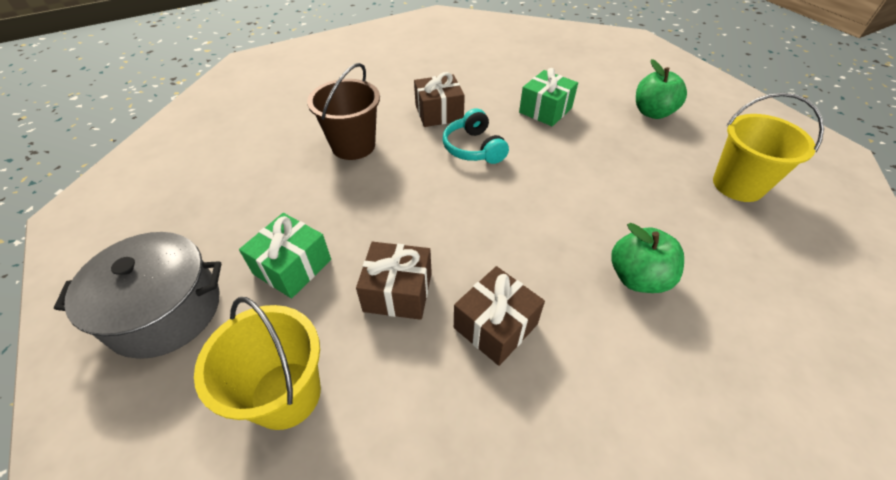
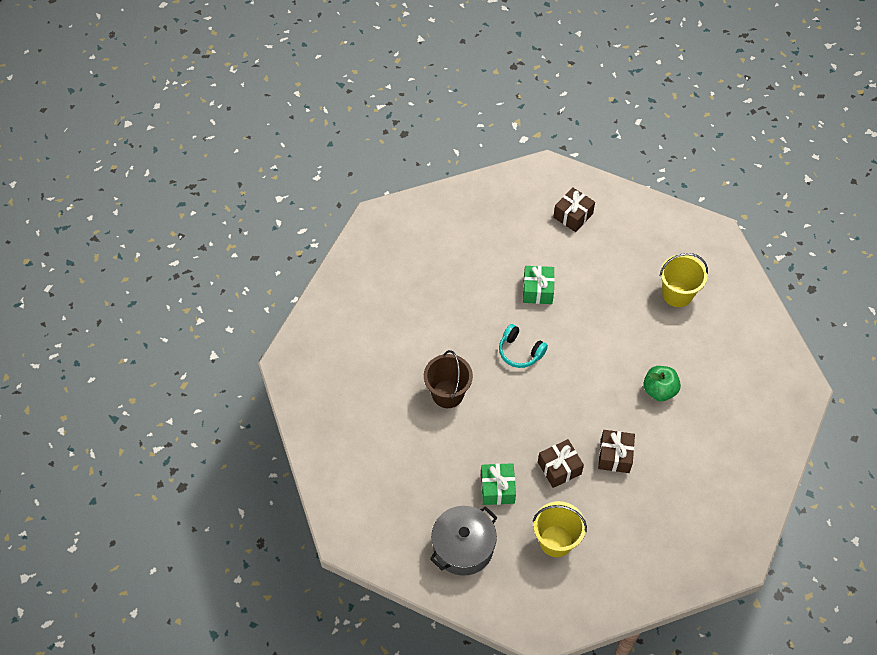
camera: 35 degrees left, 10 degrees up
brown gift [414,72,465,127] -> brown gift moved to [553,187,595,232]
green apple [636,59,687,119] -> none

